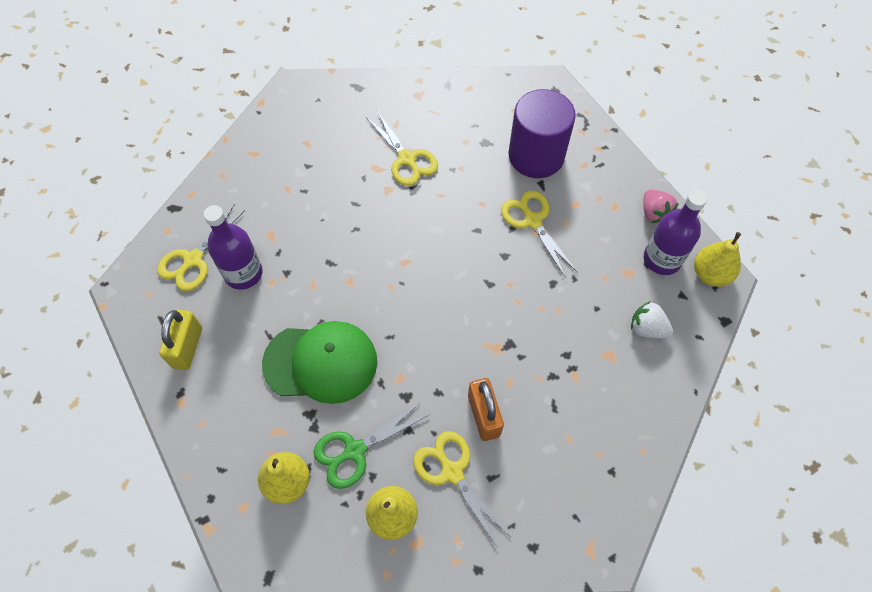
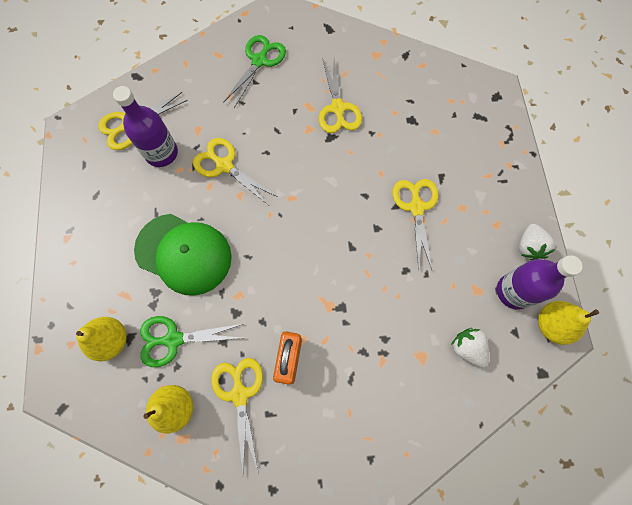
camera: 25 degrees right, 10 degrees up
yellow padlock [159,309,202,370] -> none
purple cylinder [509,89,576,178] -> none
pink strawberry [643,190,679,224] -> white strawberry [519,224,556,260]
none -> yellow scissors [193,138,278,205]
none -> green scissors [223,35,286,108]

